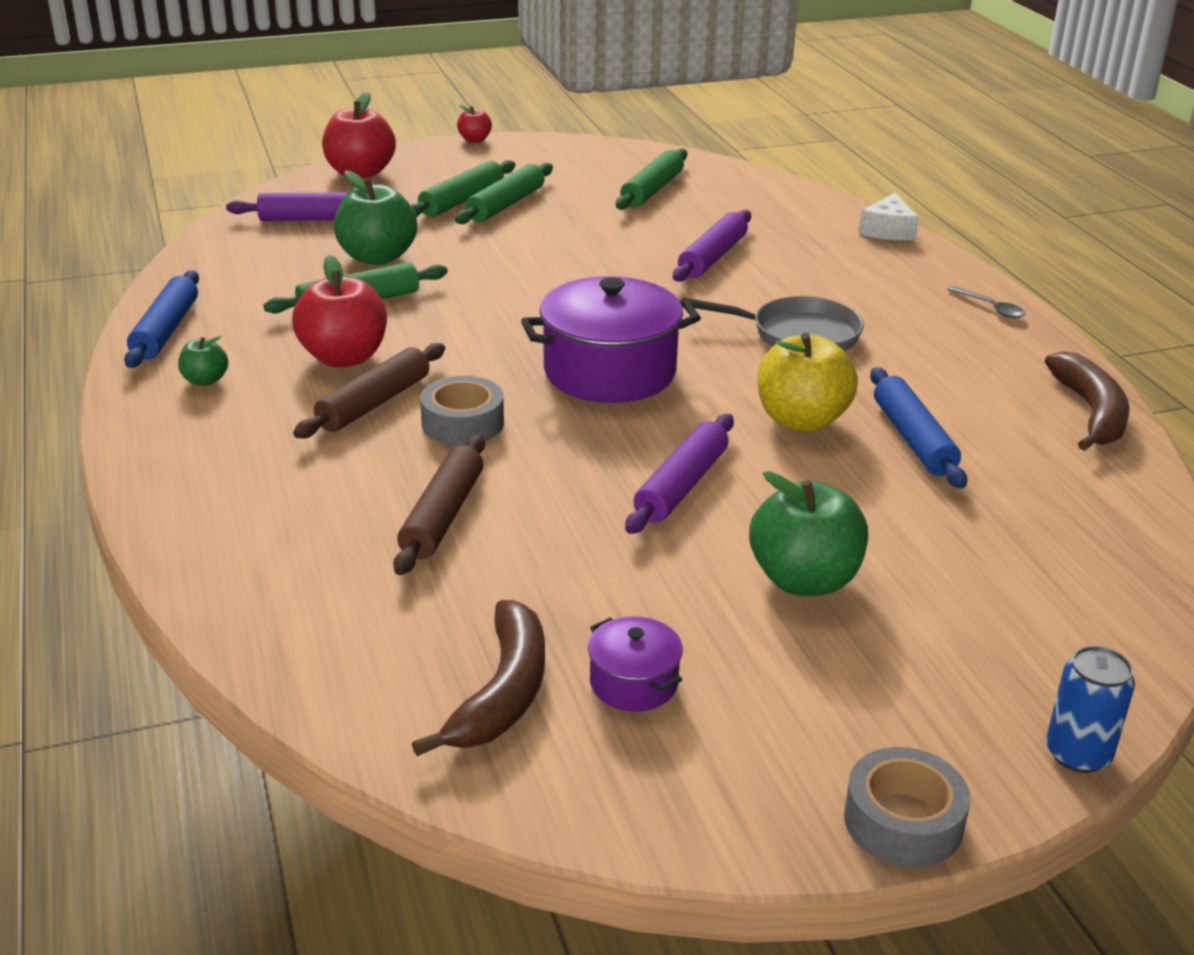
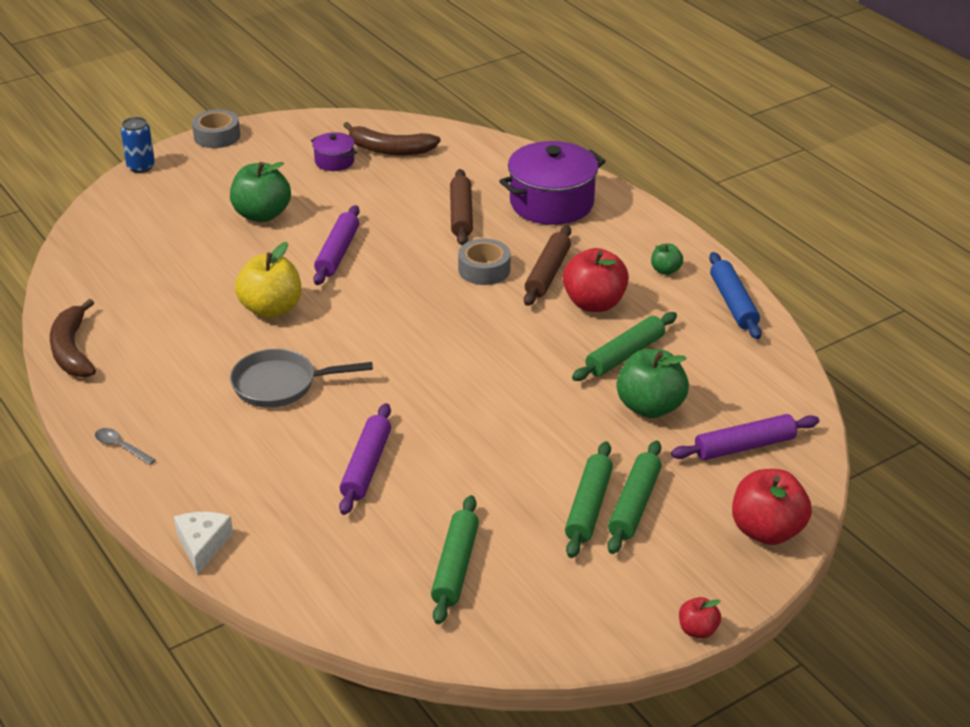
camera: 165 degrees right, 5 degrees up
brown banana [412,600,545,756] -> brown banana turned 75 degrees counterclockwise [343,122,441,155]
purple pot [521,276,701,403] -> purple pot moved to [499,141,606,225]
blue rolling pin [870,367,967,488] -> none

